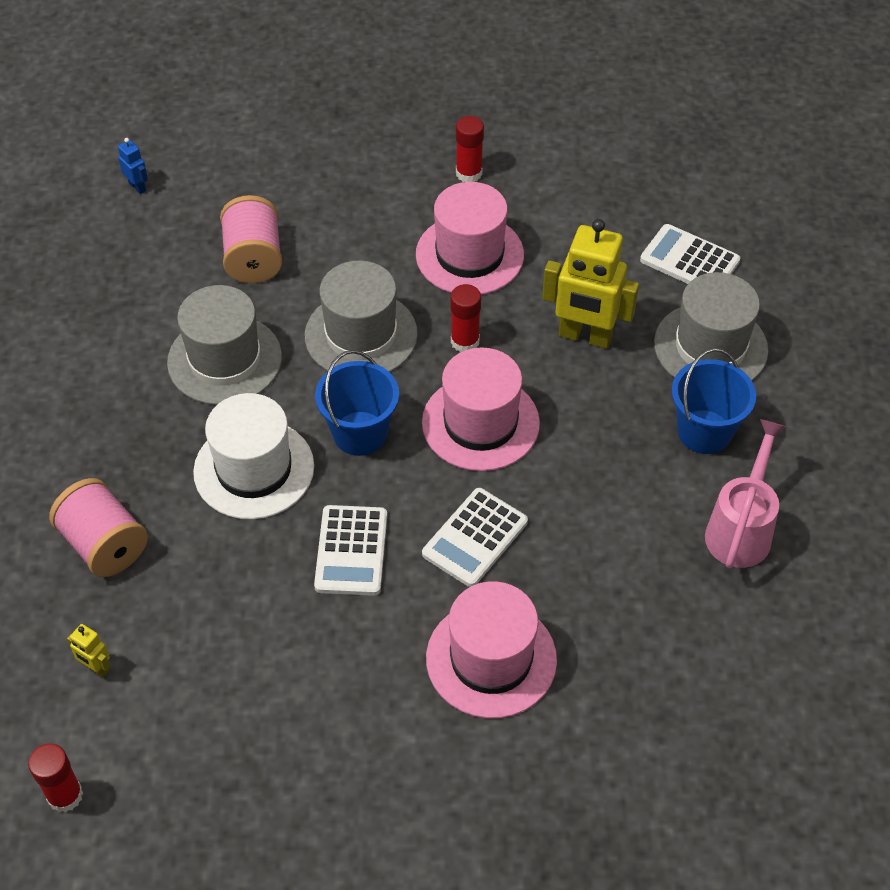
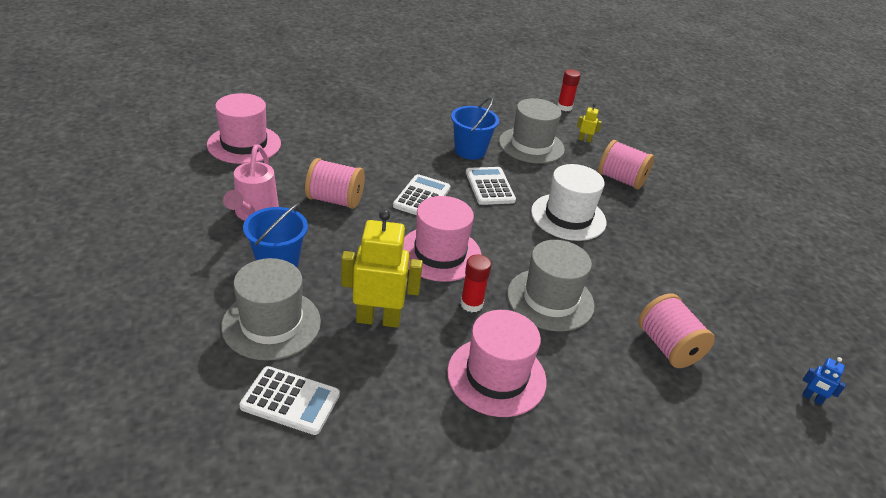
camera: 160 degrees right, 15 degrees down
grey hat [167,285,282,405] -> grey hat moved to [499,98,565,164]
blue bucket [315,350,399,456] -> blue bucket moved to [451,98,499,160]
pink hat [426,581,557,718] -> pink hat moved to [207,93,281,164]
red glue stick [456,116,484,182] -> none
none -> pink spool [305,158,365,209]

